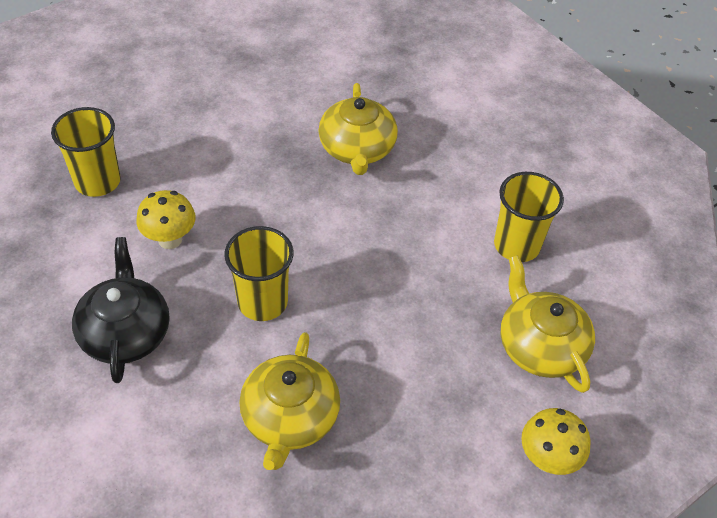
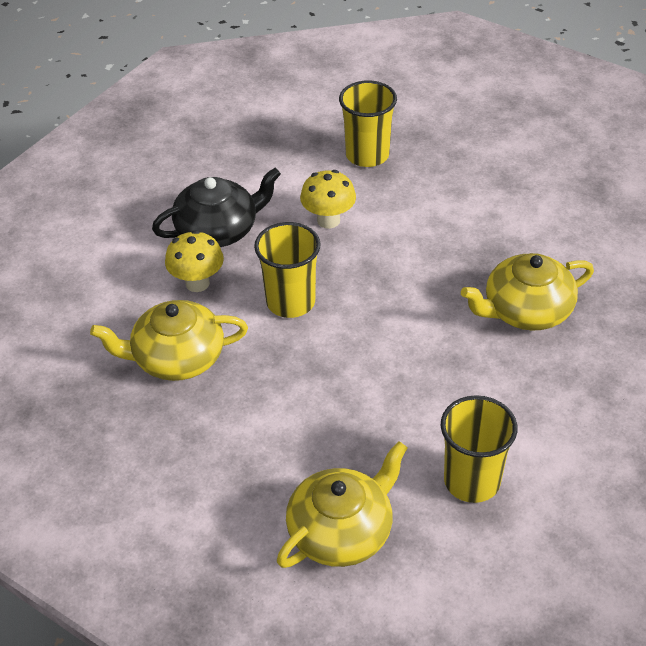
camera: 75 degrees right, 5 degrees down
yellow mushroom [521,408,591,475] -> yellow mushroom moved to [165,230,224,292]

